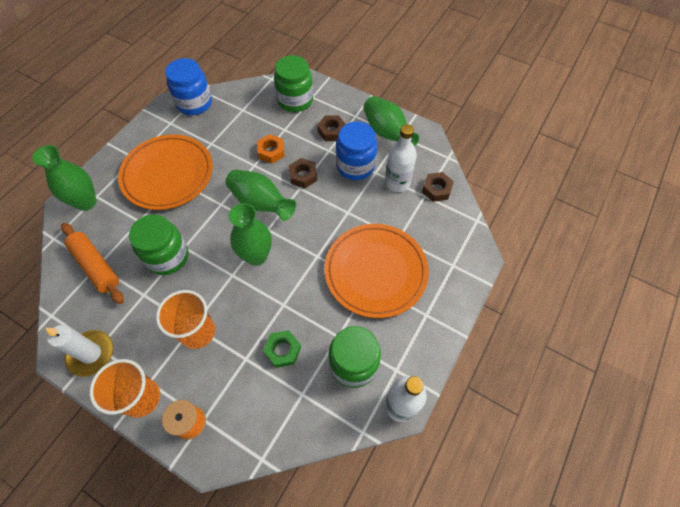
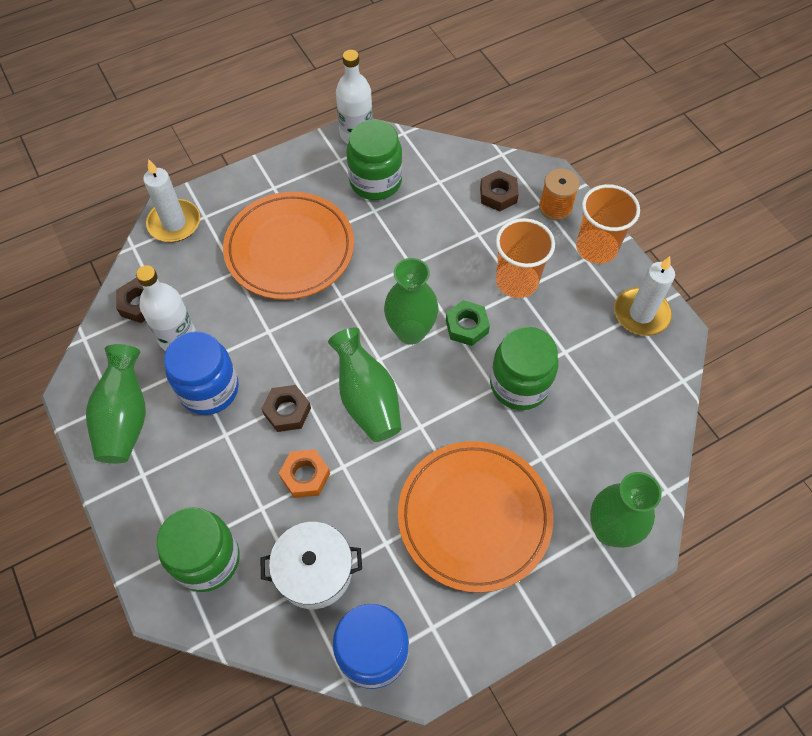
camera: 150 degrees left, 0 degrees up
orange rolling pin [61,223,124,304] -> none
green nut [263,330,301,368] -> green nut moved to [446,300,490,346]
brown nut [317,116,346,141] -> brown nut moved to [480,170,519,211]
none -> white candle [143,159,200,242]
none -> white pot [261,522,362,609]

